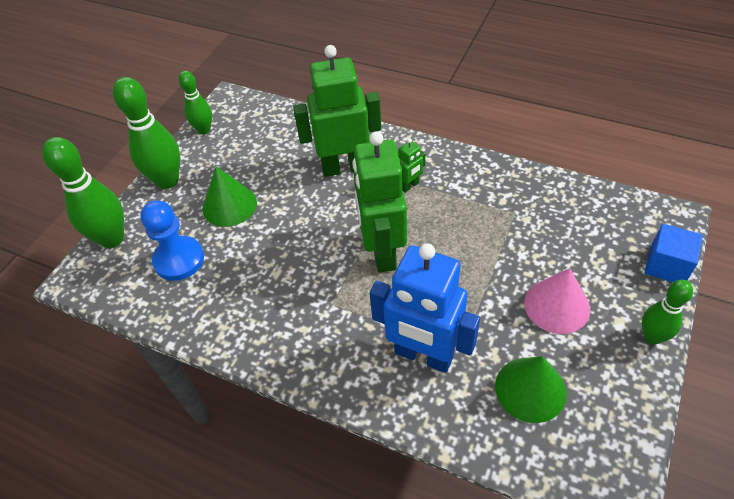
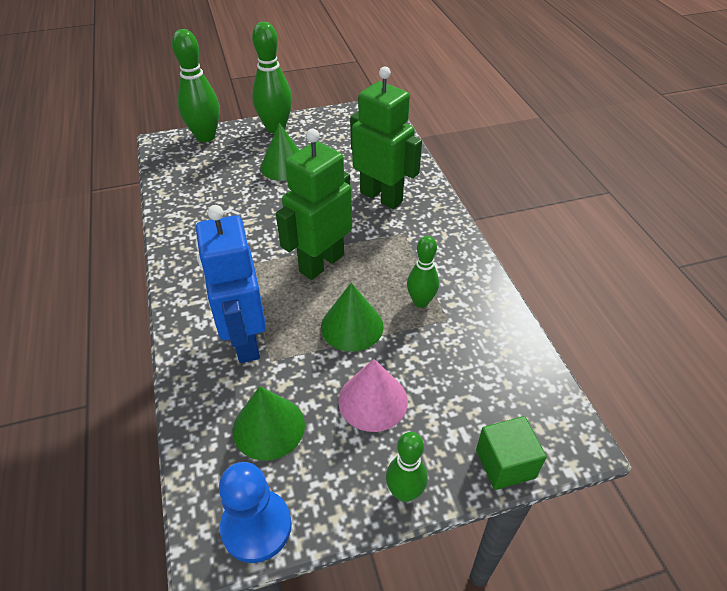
camera: 45 degrees right, 5 degrees down
blue pawn [140,200,204,281] -> blue pawn moved to [219,462,292,563]
green bowling pin [179,71,212,134] -> green bowling pin moved to [407,236,439,308]
green robot [399,138,425,193] -> none
blue cube [645,224,703,282] -> green cube [476,416,547,490]
none -> green cone [321,283,384,352]

